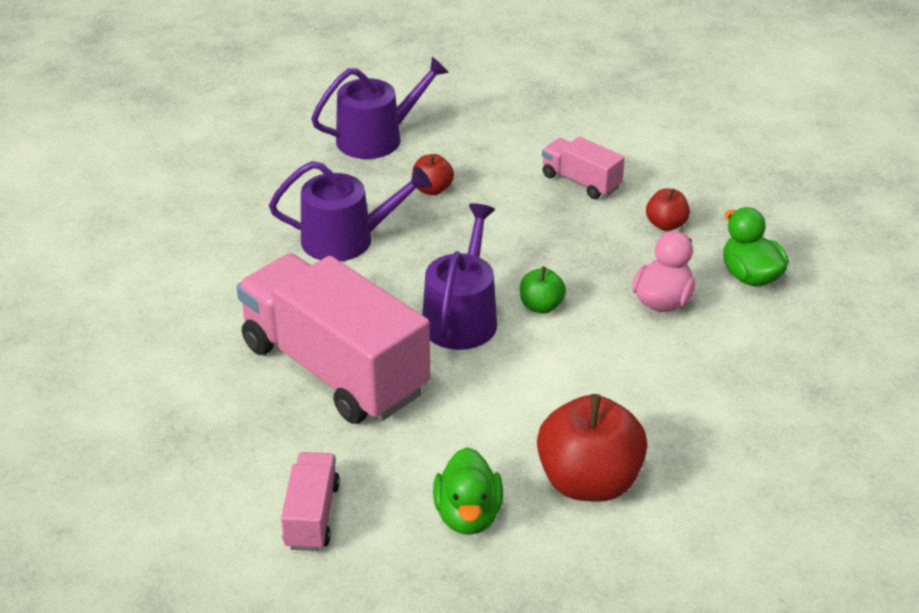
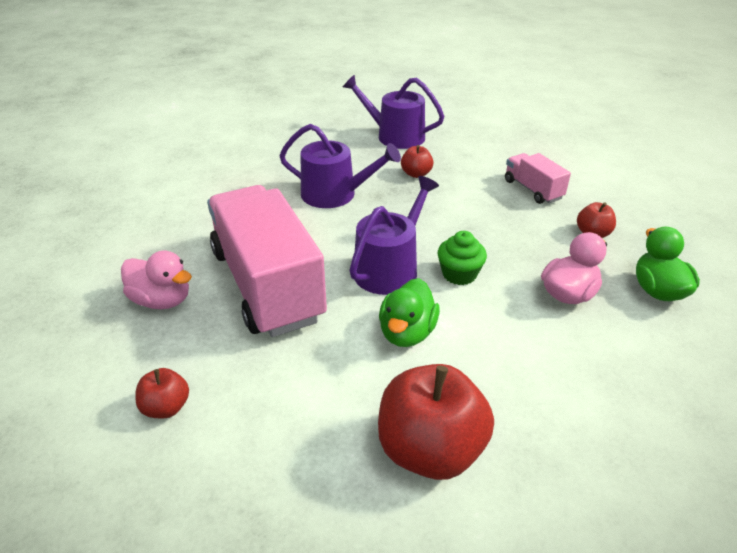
camera: 20 degrees right, 0 degrees up
pink truck [281,452,340,551] -> red apple [135,368,189,418]
purple watering can [311,57,449,159] -> purple watering can turned 150 degrees counterclockwise [343,75,445,149]
green duck [433,447,503,535] -> green duck moved to [379,278,440,347]
green apple [520,266,566,313] -> green cupcake [438,231,487,285]
none -> pink duck [121,250,192,309]

